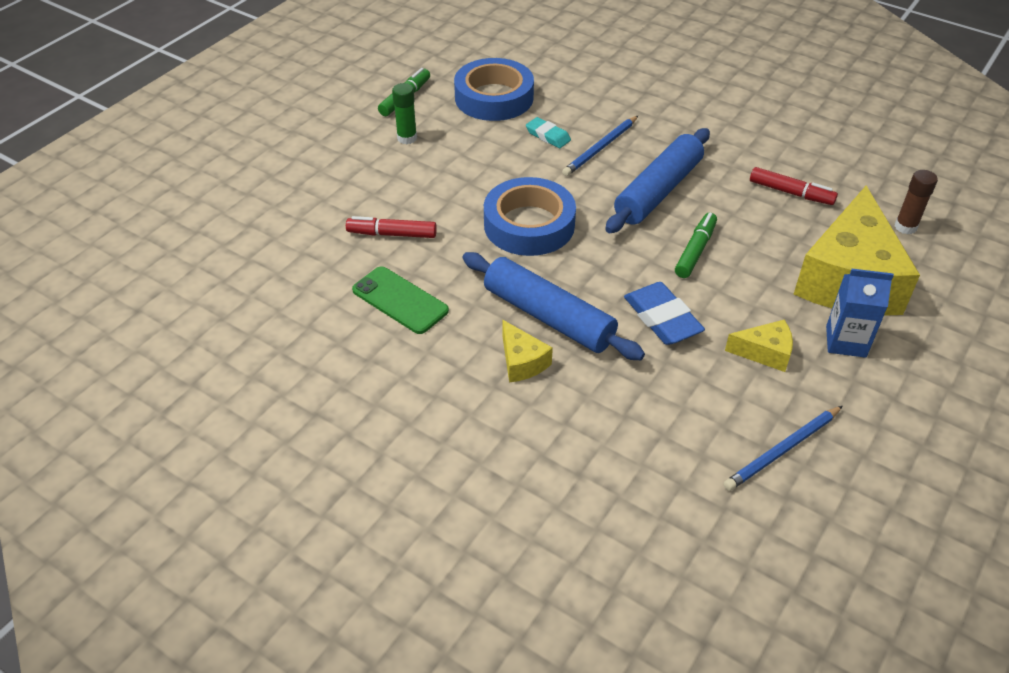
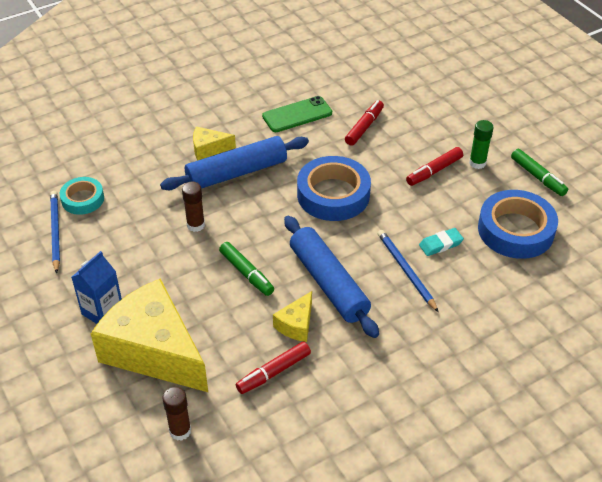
camera: 115 degrees right, 0 degrees up
blue eraser [624,282,705,345] -> brown glue stick [182,182,205,232]
yellow cheese [725,320,793,372] -> yellow cheese moved to [273,291,312,342]
none -> turquoise tape [59,177,104,215]
none -> red marker [406,147,463,186]

